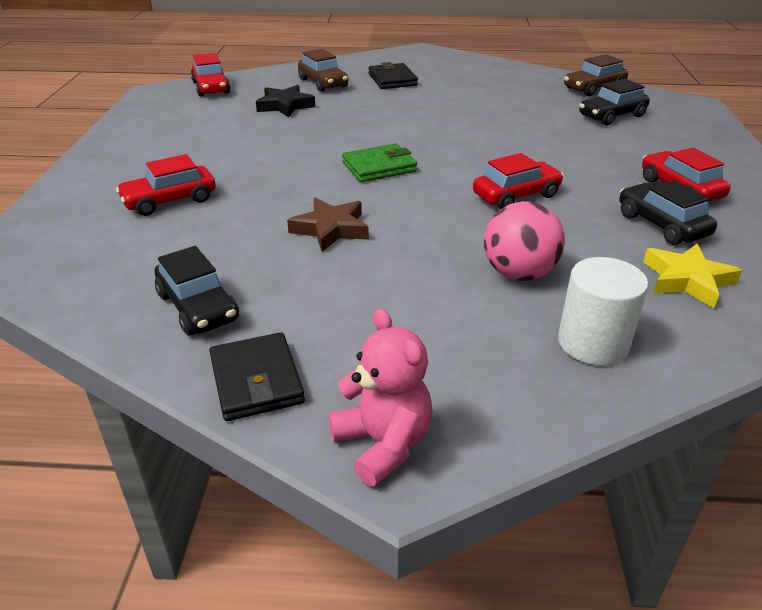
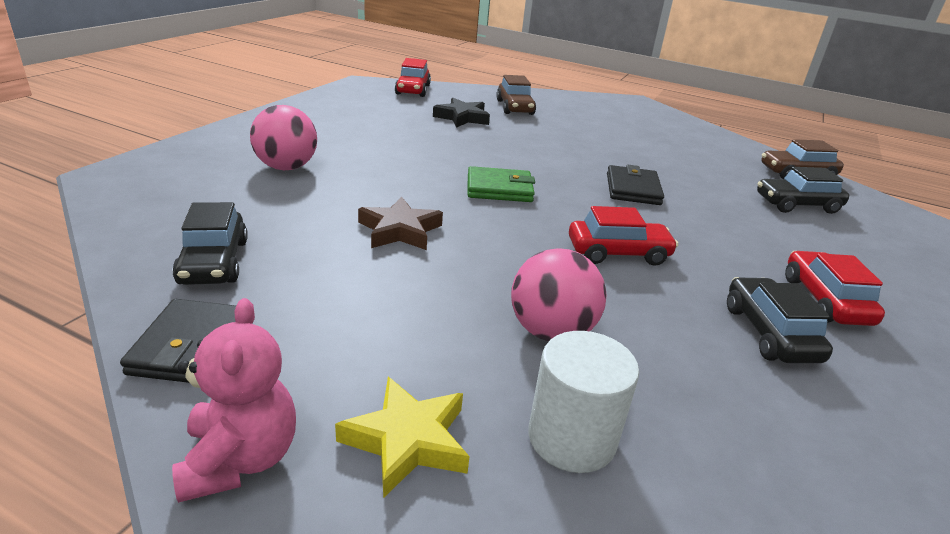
camera: 20 degrees right, 5 degrees down
red car [116,154,216,216] -> pink ball [250,105,317,170]
black wallet [368,62,418,89] -> black wallet moved to [607,165,664,205]
yellow star [643,244,742,308] -> yellow star moved to [335,377,470,498]

